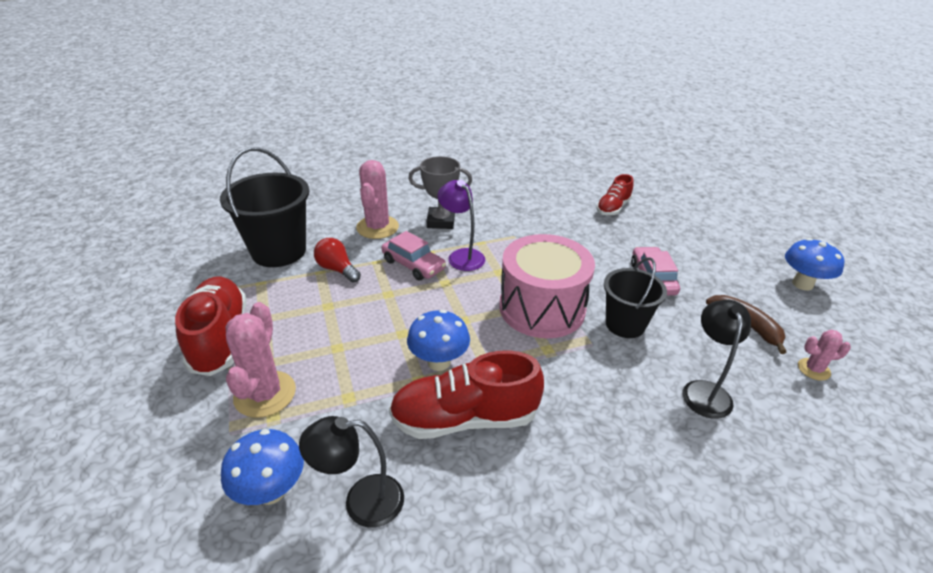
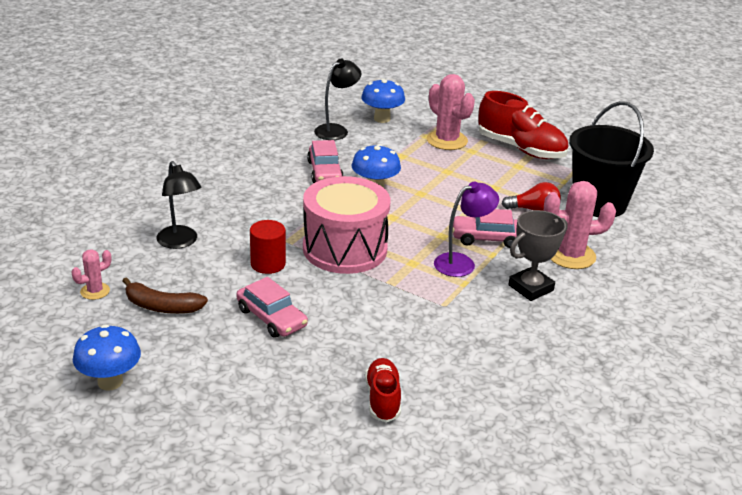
camera: 140 degrees right, 5 degrees down
pink cactus [356,160,399,239] -> pink cactus turned 60 degrees counterclockwise [544,181,616,269]
red shoe [389,351,544,439] -> pink car [307,140,344,183]
purple lamp [438,180,485,271] -> purple lamp turned 45 degrees counterclockwise [434,181,499,277]
black bucket [604,257,667,338] -> red cylinder [250,220,286,274]

